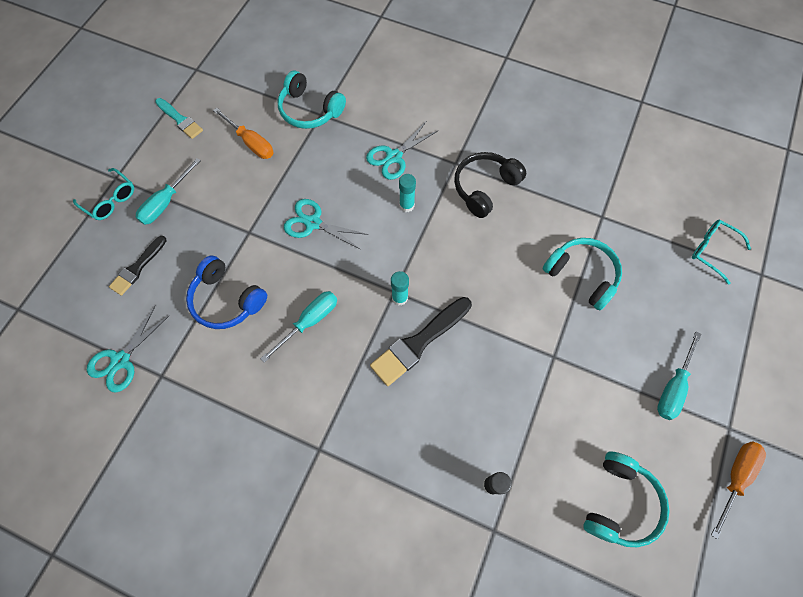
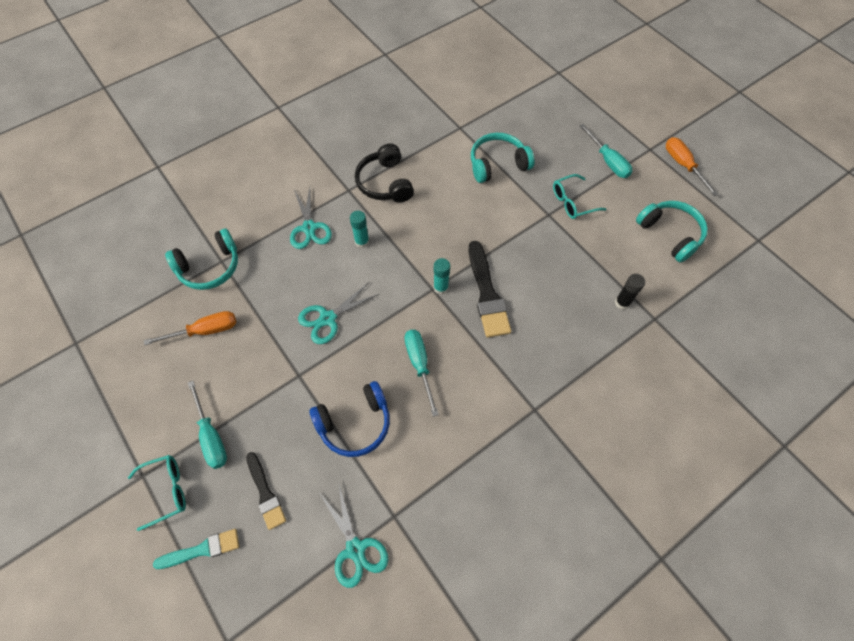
camera: 60 degrees left, 5 degrees down
turquoise brush [155,98,203,139] -> turquoise brush moved to [153,529,239,569]
turquoise glasses [692,220,751,285] -> turquoise glasses moved to [553,174,606,219]

